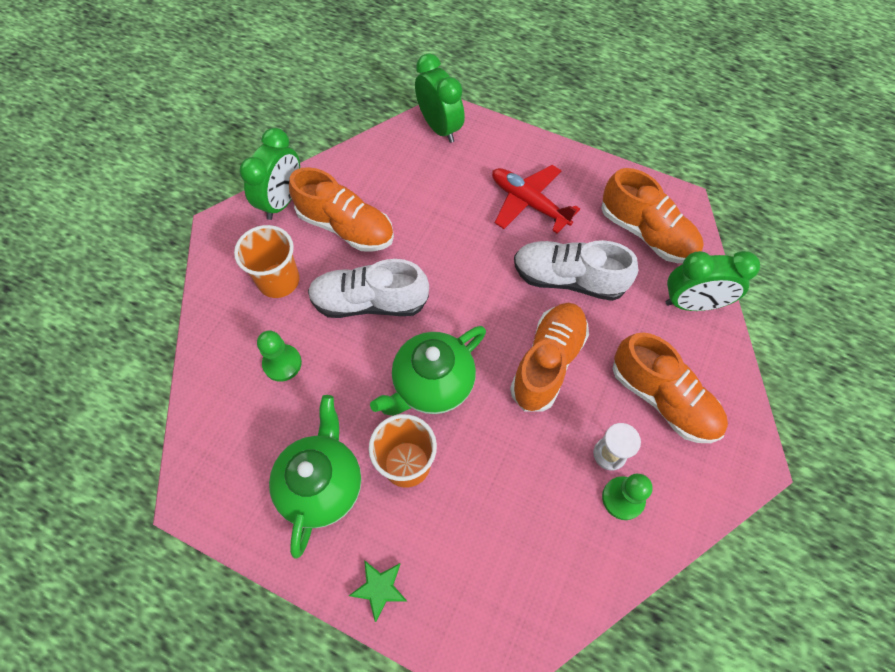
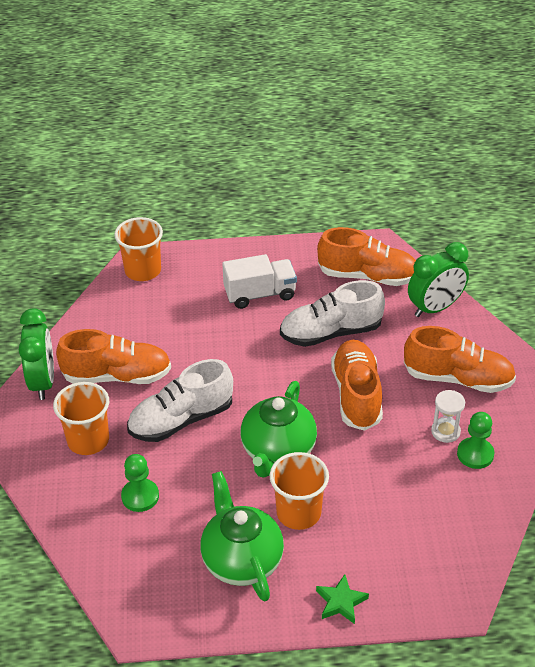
camera: 30 degrees left, 20 degrees down
green clock [415,53,465,143] -> orange cup [114,217,163,281]
red plane [492,165,580,234] -> white truck [222,254,297,309]

